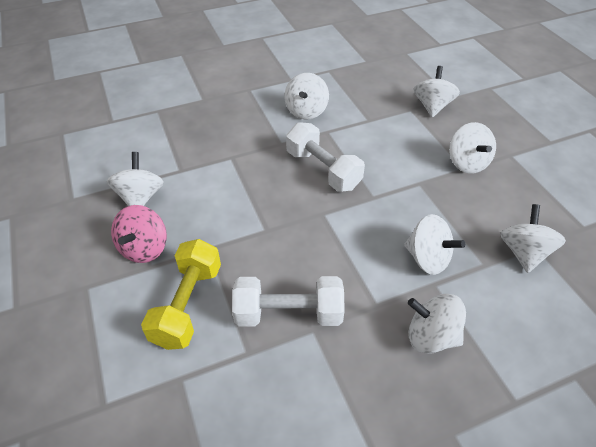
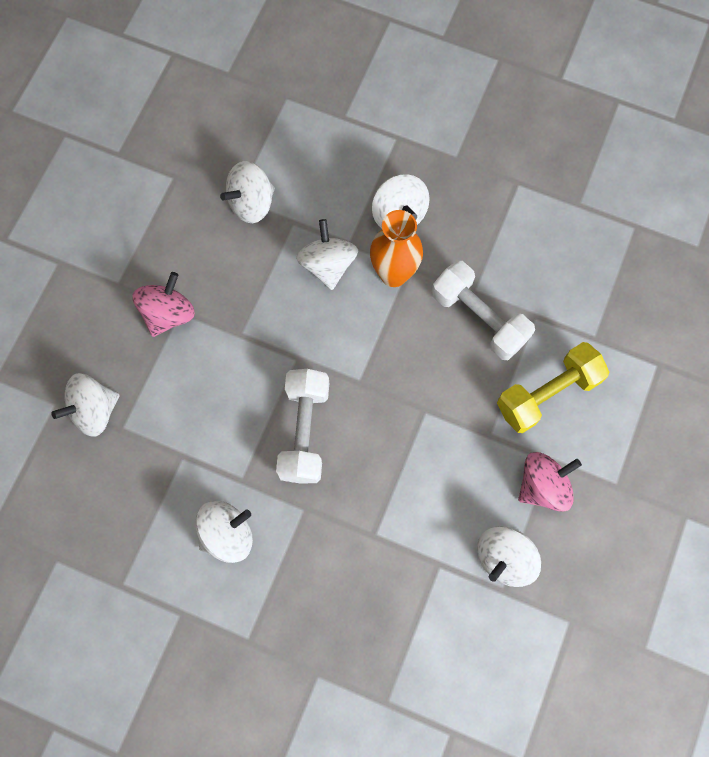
camera: 135 degrees left, 25 degrees up
white spinning top [449,122,496,174] -> pink spinning top [133,272,195,337]
none -> orange vase [370,210,423,287]

